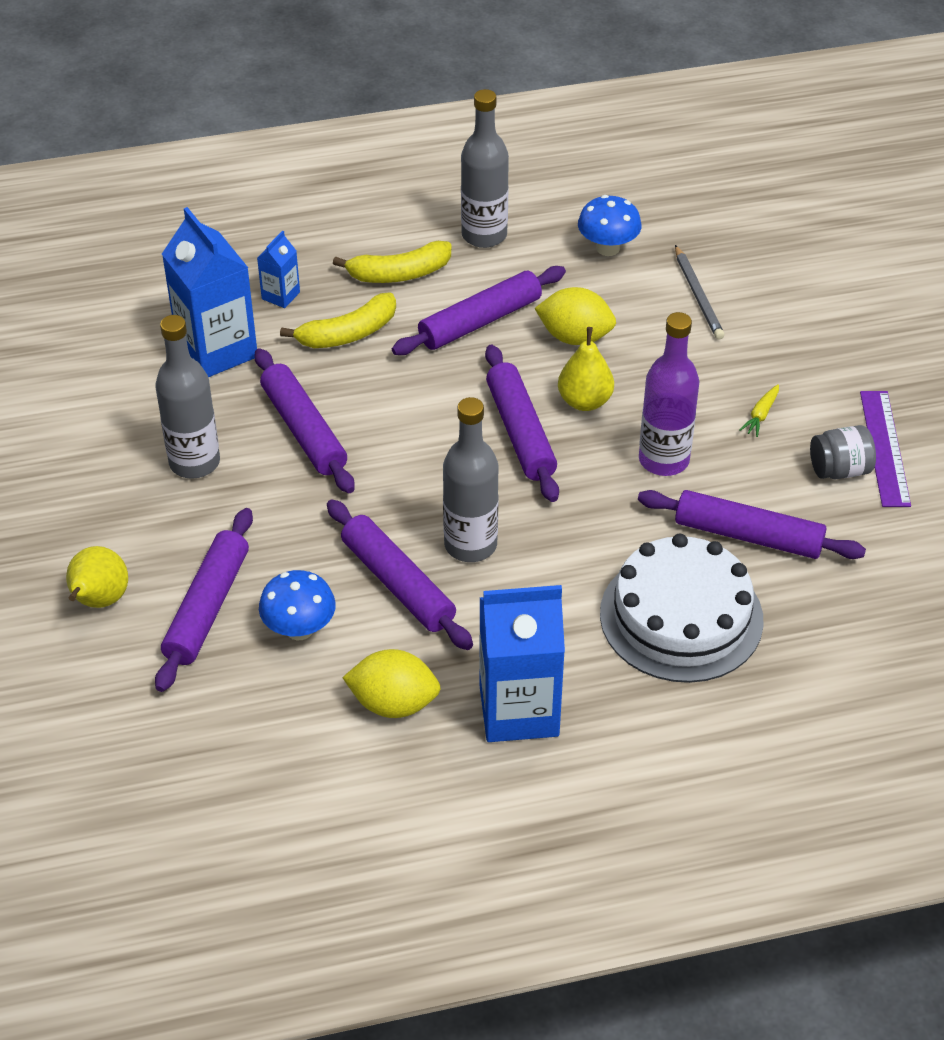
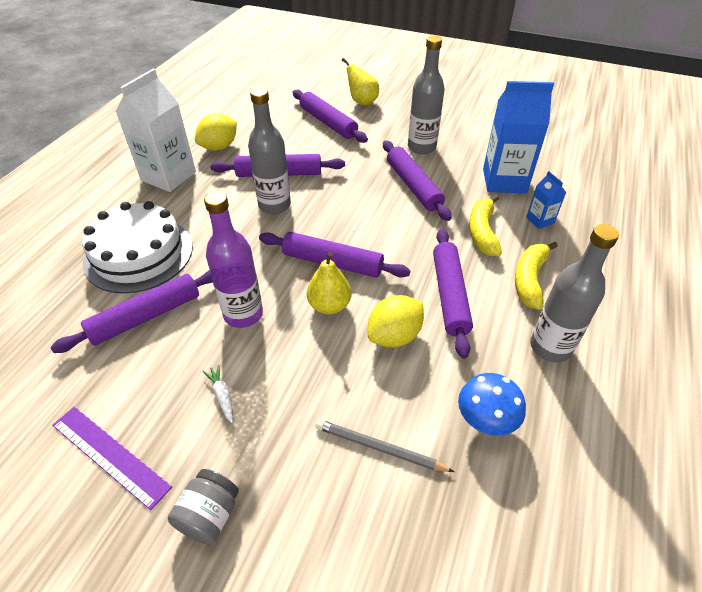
camera: 125 degrees right, 0 degrees up
purple rolling pin [254,348,355,493] -> purple rolling pin turned 60 degrees clockwise [383,141,452,221]
blue mushroom [259,570,336,641] -> none
blue carton [479,585,565,742] -> white carton [116,69,196,192]
yellow carrot [739,384,779,437] -> white carrot [203,365,233,423]
grey jar [810,425,876,479] -> grey jar moved to [168,469,239,545]

